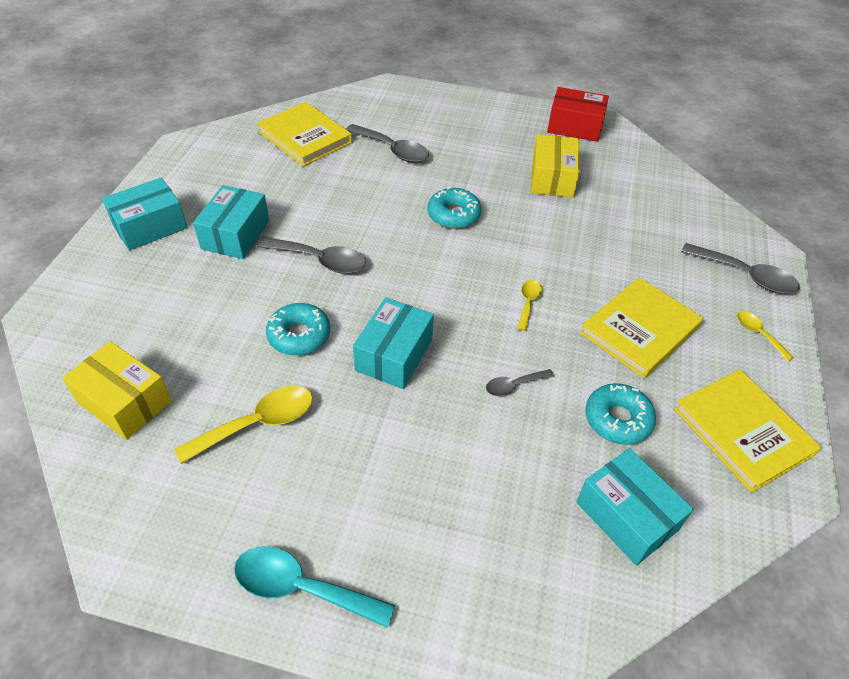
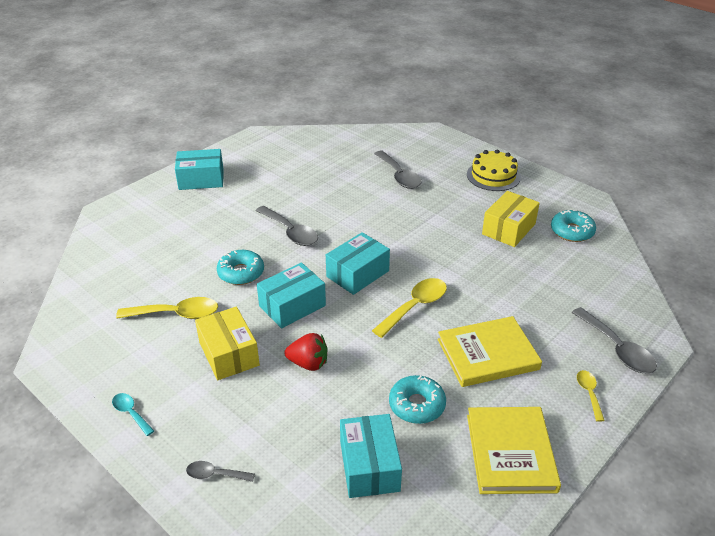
camera: 30 degrees right, 10 degrees down
yellow box [62,341,172,440] -> yellow box moved to [195,307,260,380]
turquoise box [193,185,269,259] -> turquoise box moved to [326,232,390,295]
turquoise spoon [234,546,395,628] -> turquoise spoon [112,393,154,436], size x0.55
yellow book [257,102,352,167] -> none
turquoise donut [428,187,481,229] -> turquoise donut moved to [551,210,596,242]
grey spoon [486,369,554,396] -> grey spoon moved to [186,461,255,482]
yellow spoon [517,280,542,331] -> yellow spoon [372,278,447,338], size x1.81
red box [547,87,609,142] -> none
none -> red strawberry [284,333,327,371]
none -> yellow cake [467,149,521,191]

